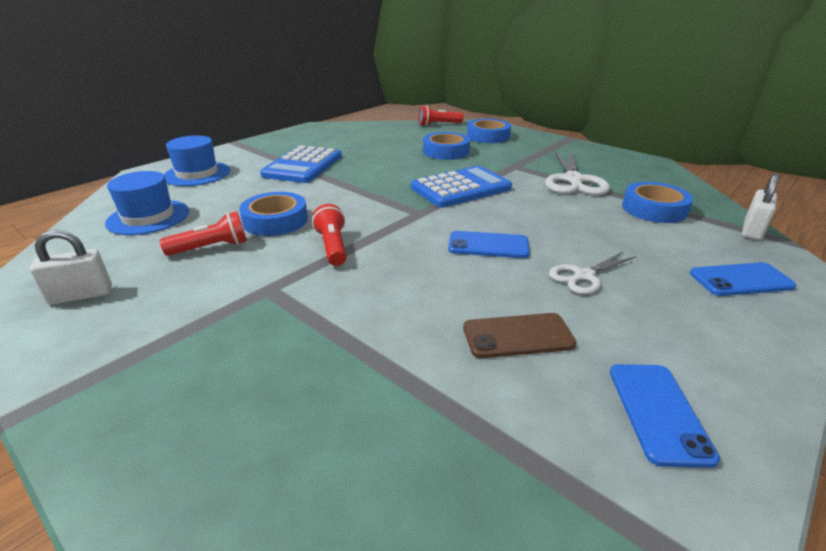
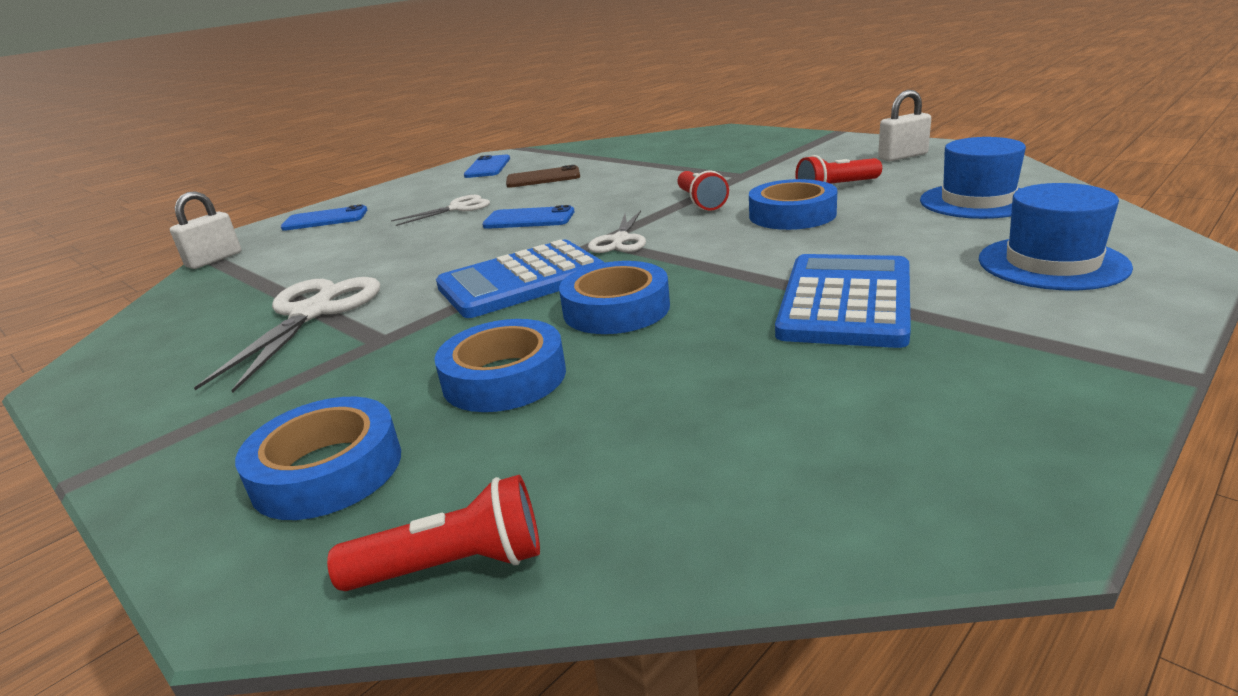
camera: 175 degrees left, 5 degrees down
blue tape [622,182,693,223] -> blue tape moved to [559,261,670,334]
none -> white scissors [588,211,646,253]

